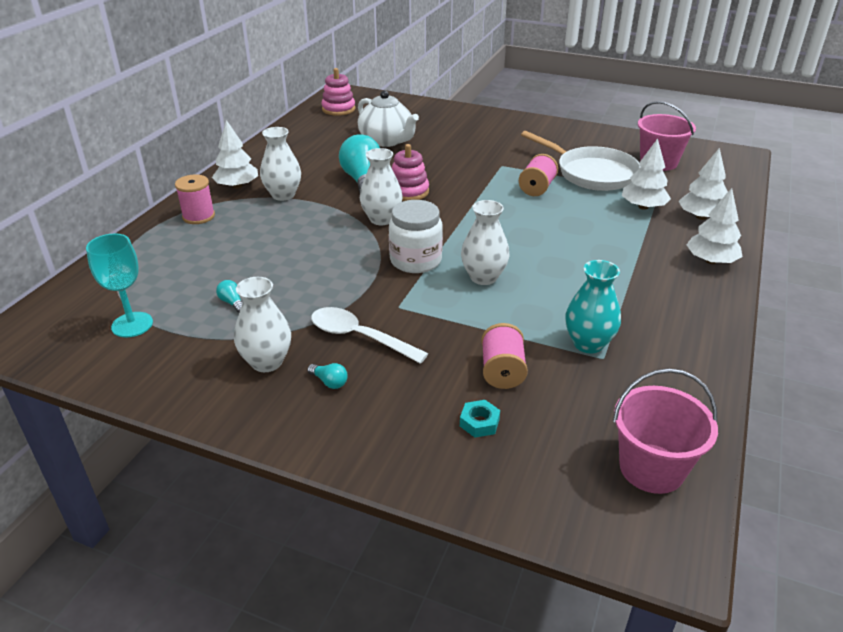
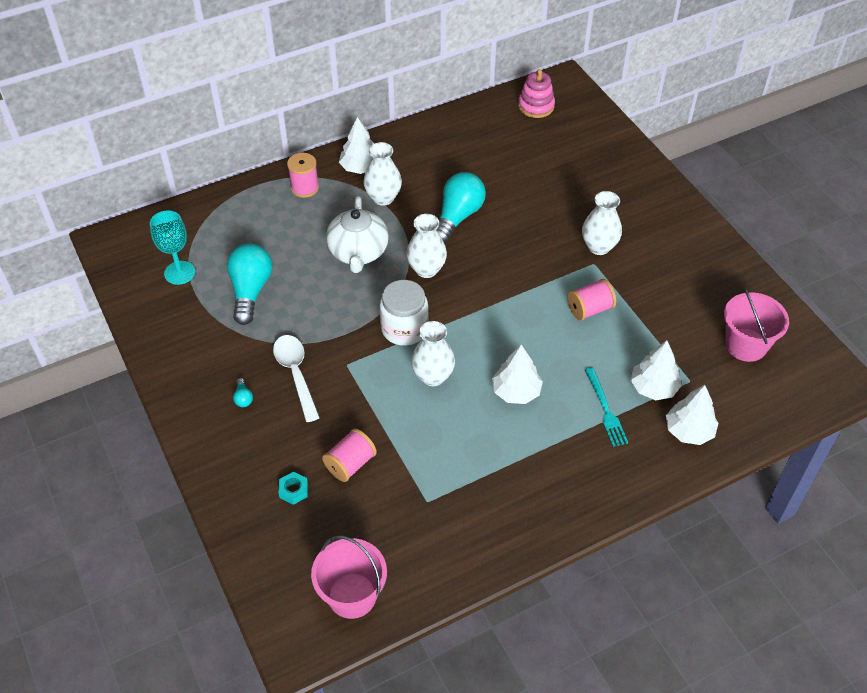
camera: 40 degrees right, 15 degrees up
turquoise light bulb [216,280,242,313] -> turquoise light bulb [227,243,273,325], size x2.48
white vase [234,277,291,372] -> white vase moved to [582,191,622,255]
white teapot [358,90,419,147] -> white teapot moved to [326,196,389,273]
pink stacking toy [392,144,429,201] -> none
white pan [521,131,640,191] -> none
turquoise vase [565,260,621,353] -> none
white tree [686,188,743,264] -> white tree moved to [492,344,543,404]
none -> turquoise fork [585,368,628,447]

